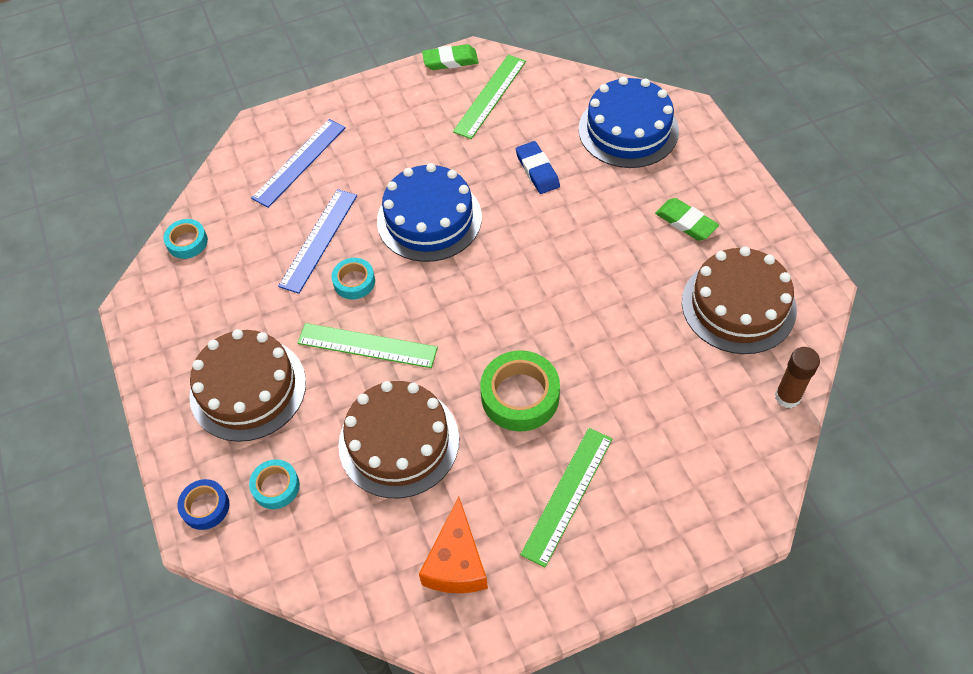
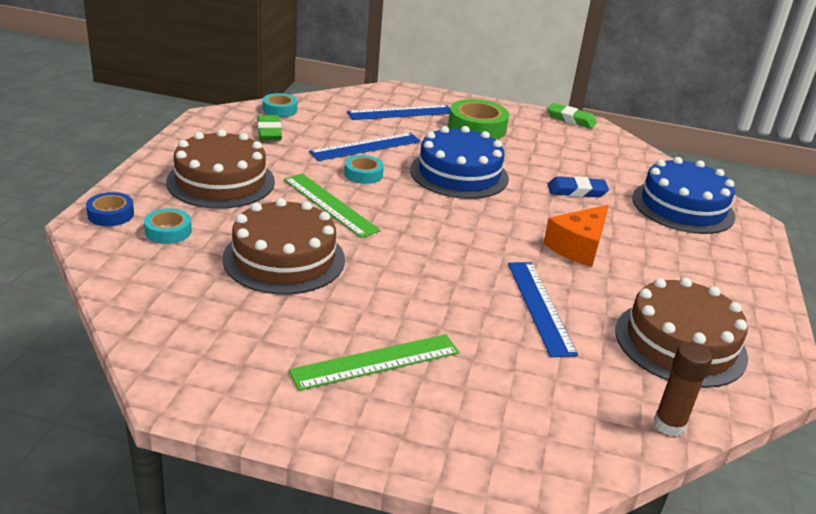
camera: 30 degrees right, 25 degrees down
orange cheese [419,497,488,593] -> orange cheese moved to [543,205,609,267]
green ruler [453,55,526,139] -> none
green tape [480,350,560,431] -> green tape moved to [448,99,509,140]
blue eraser [516,141,560,194] -> blue eraser turned 75 degrees clockwise [547,176,609,198]
green eraser [655,198,719,241] -> green eraser moved to [257,115,282,141]
none -> blue ruler [508,262,578,357]

